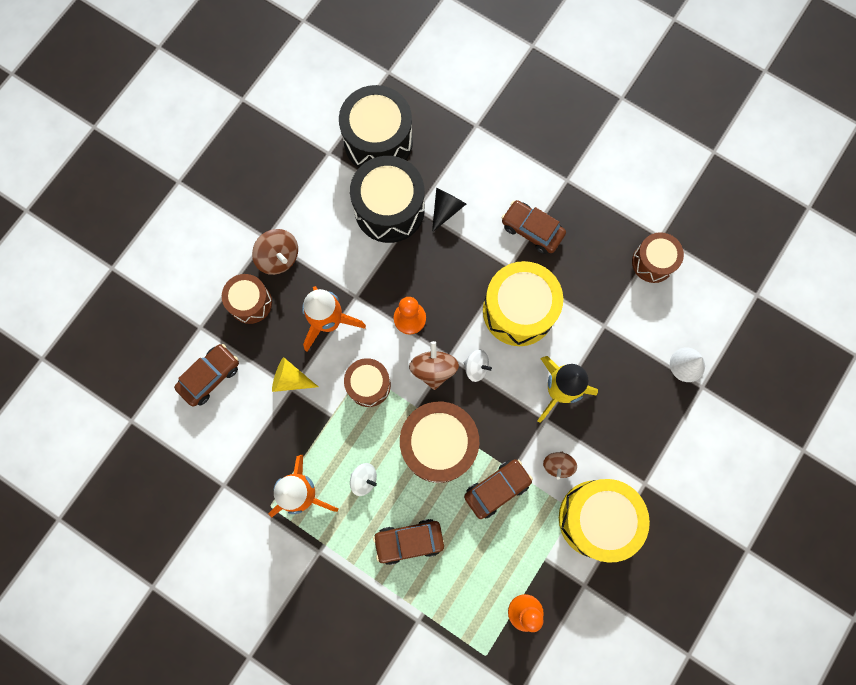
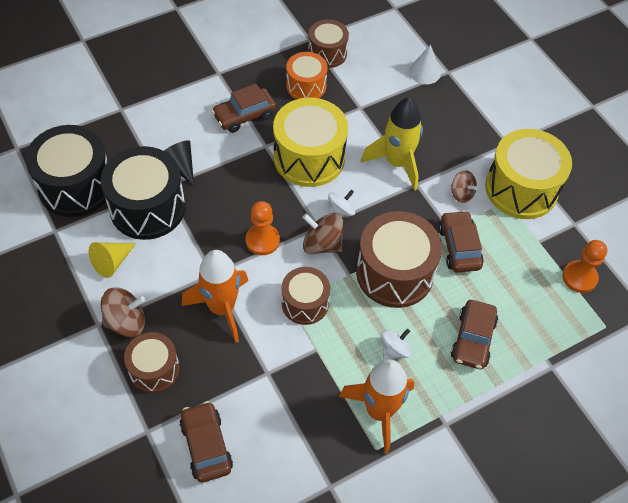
camera: 65 degrees left, 20 degrees down
yellow cone [272,357,318,392] -> yellow cone moved to [89,242,136,278]
none -> orange drum [286,52,328,100]

